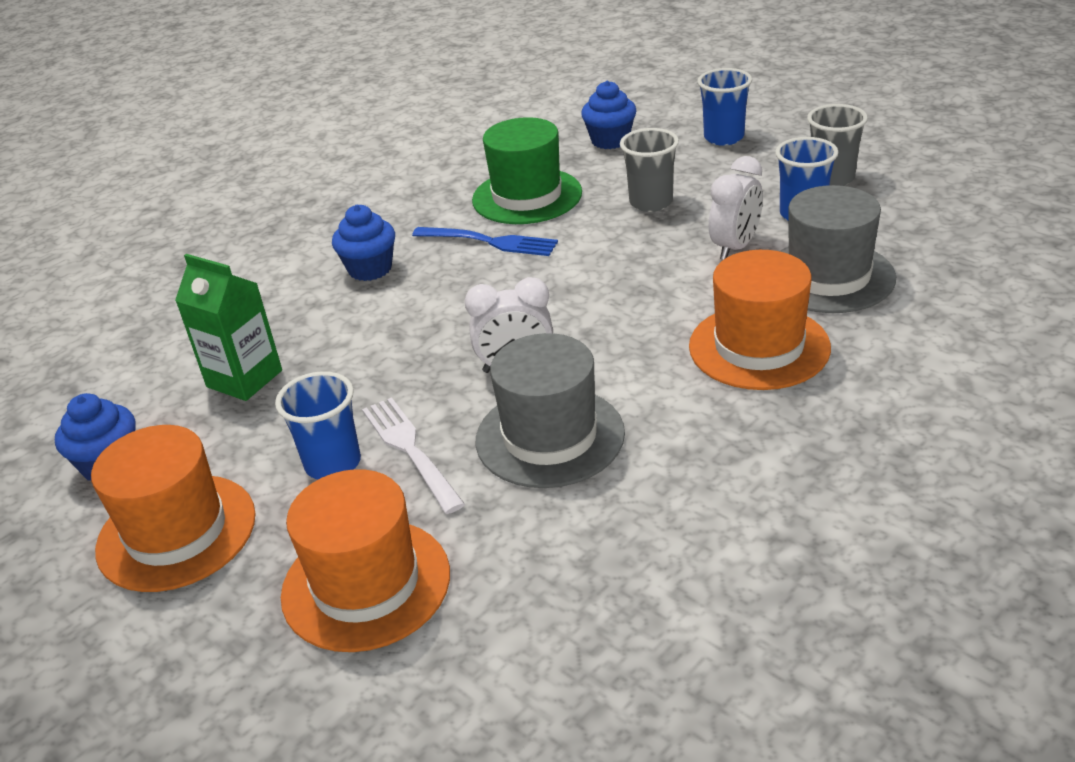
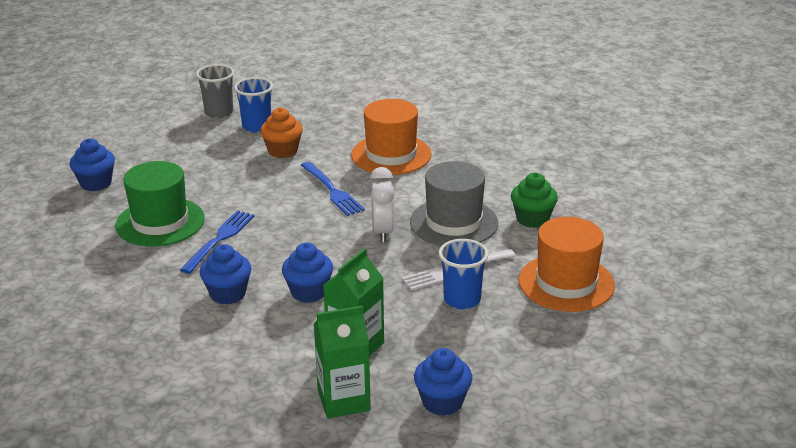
camera: 90 degrees left, 5 degrees down
orange hat [91,425,256,592] -> none
grey cup [620,128,679,212] -> none
blue cup [698,68,752,146] -> none
white clock [709,156,763,259] -> orange cupcake [260,107,303,158]
grey hat [780,185,896,313] -> none
none -> blue cupcake [282,243,333,303]
none -> blue fork [301,162,365,216]
none -> green carton [314,305,371,419]
none -> green cupcake [511,172,558,228]

